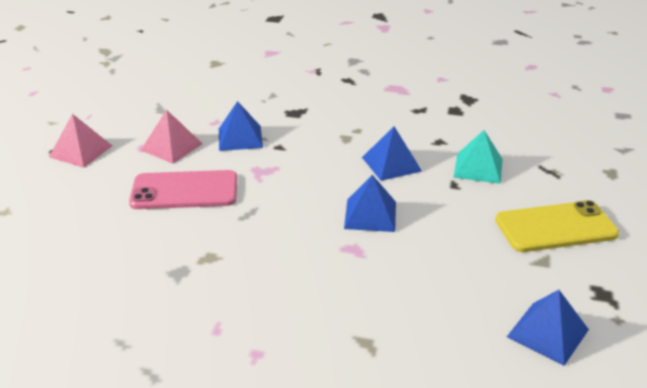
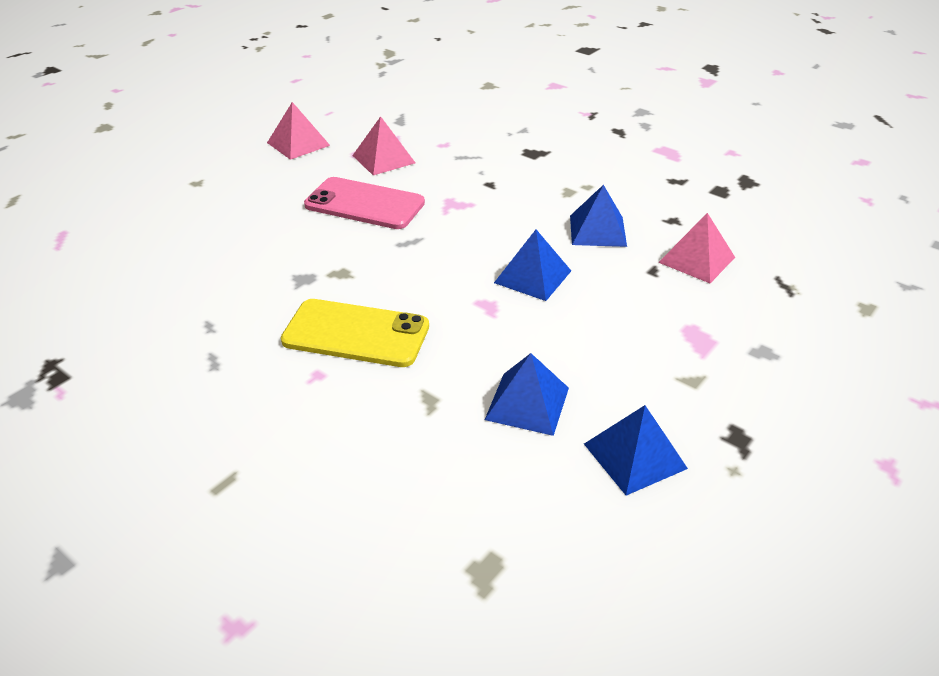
camera: 25 degrees right, 5 degrees up
blue pyramid [219,101,263,151] -> blue pyramid moved to [485,353,569,436]
turquoise pyramid [453,130,503,184] -> pink pyramid [658,213,735,283]
yellow phone [495,200,619,252] -> yellow phone moved to [281,299,429,367]

